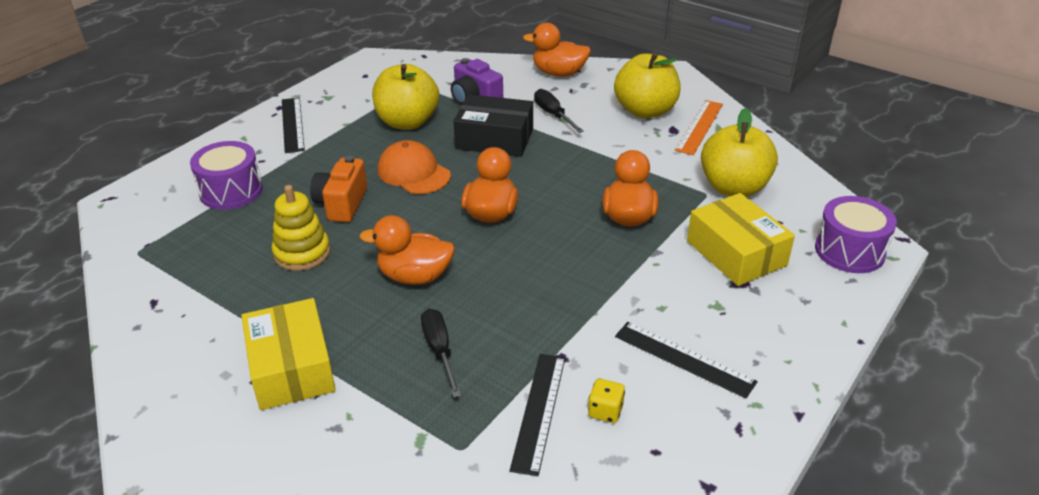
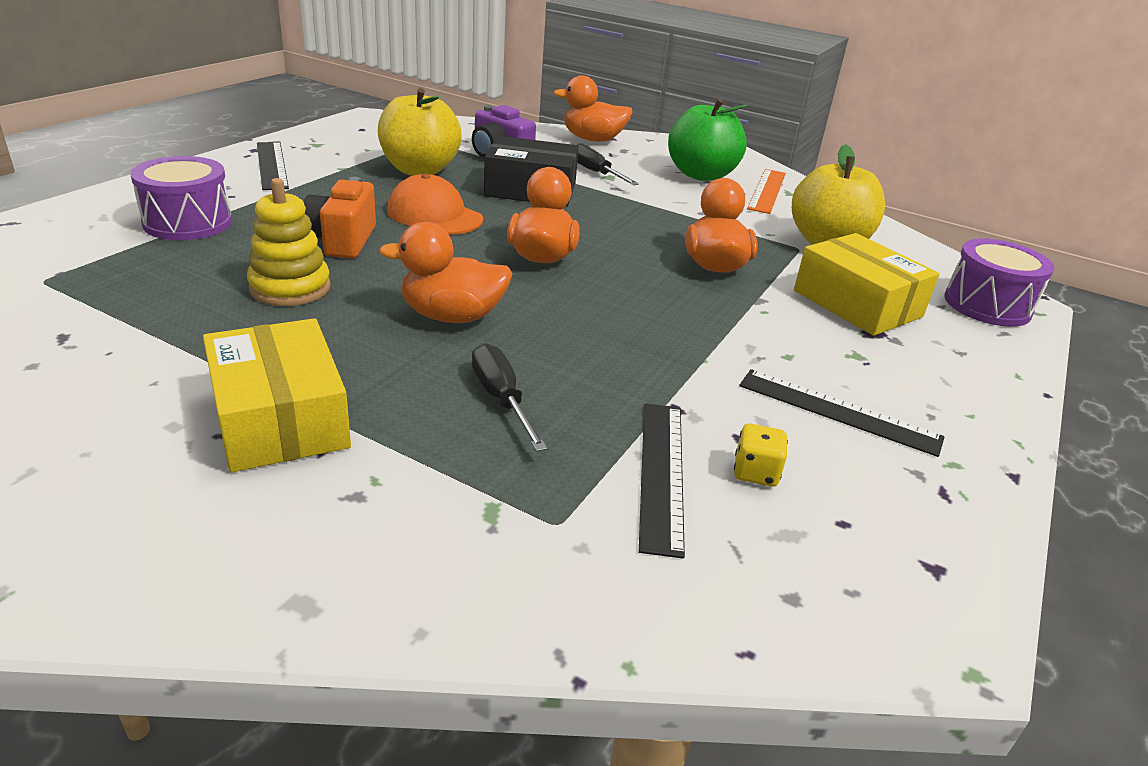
camera: 10 degrees left, 5 degrees down
yellow apple [614,53,681,118] -> green apple [668,99,747,181]

